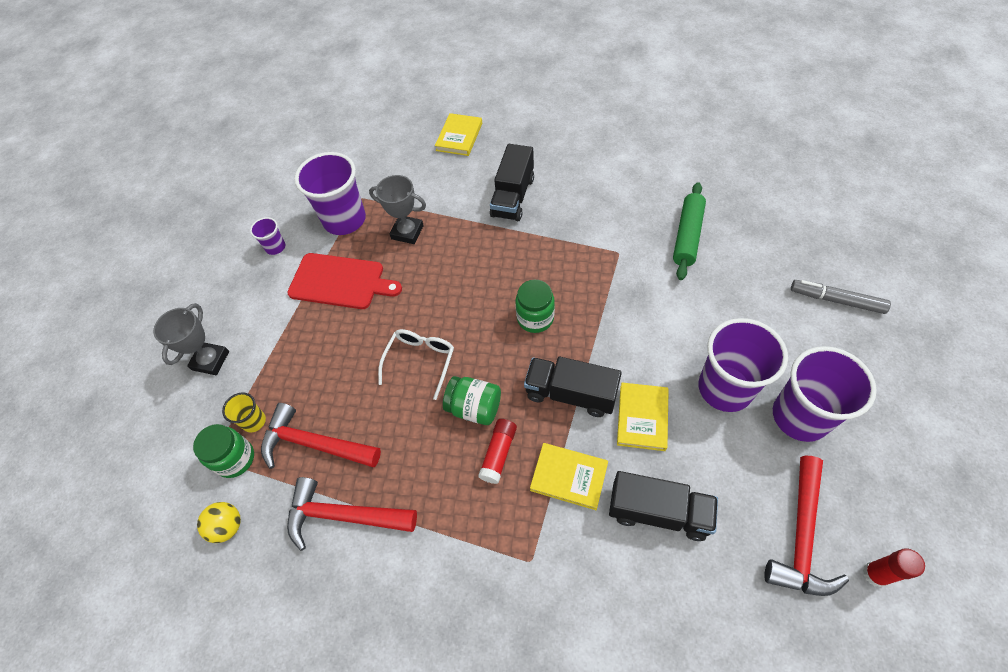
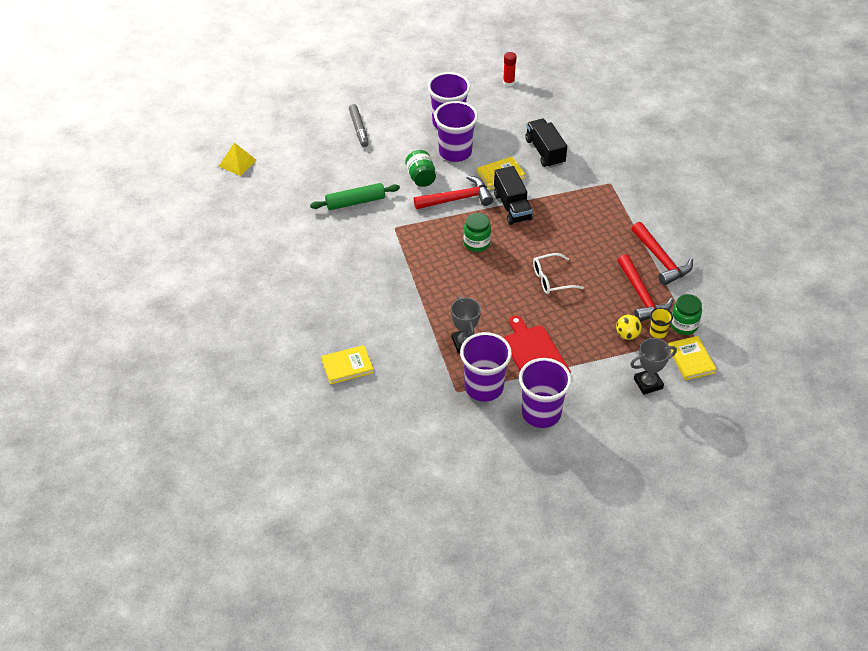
camera: 130 degrees left, 10 degrees down
yellow ball [197,502,241,543] -> yellow ball moved to [616,314,642,340]
purple cup [250,217,285,255] -> purple cup [519,358,571,428], size x2.16
green jar [443,376,501,425] -> green jar moved to [405,150,436,187]
red glue stick [478,419,517,484] -> none
black truck [490,144,534,221] -> none
yellow book [530,443,608,510] -> yellow book moved to [668,336,717,381]
red hammer [764,456,849,596] -> red hammer moved to [414,175,493,209]
none -> yellow pyramid [219,143,256,176]

